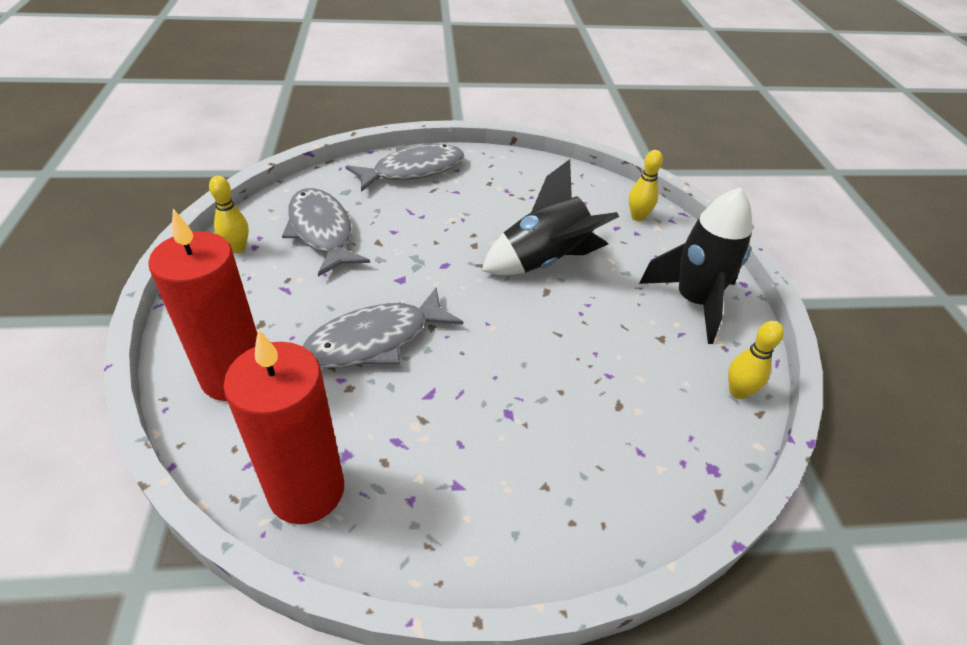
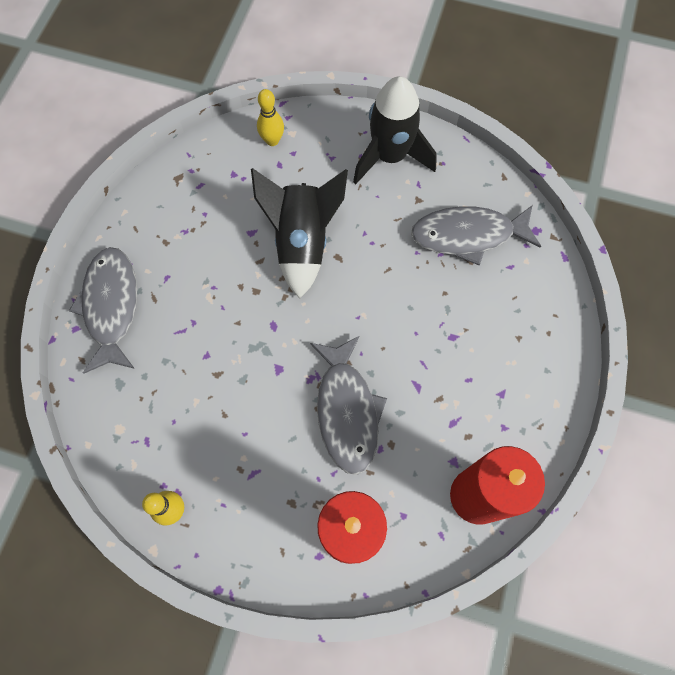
camera: 65 degrees left, 25 degrees up
grey fish [282,188,370,277] -> grey fish moved to [411,205,541,266]
yellow bowling pin [728,321,784,399] -> none

